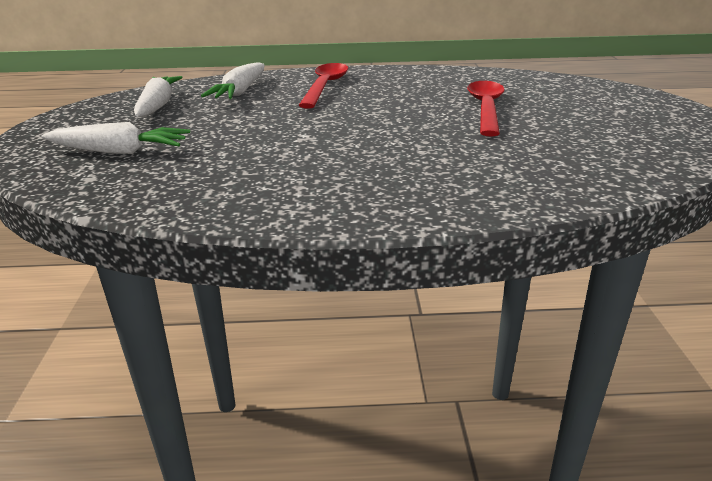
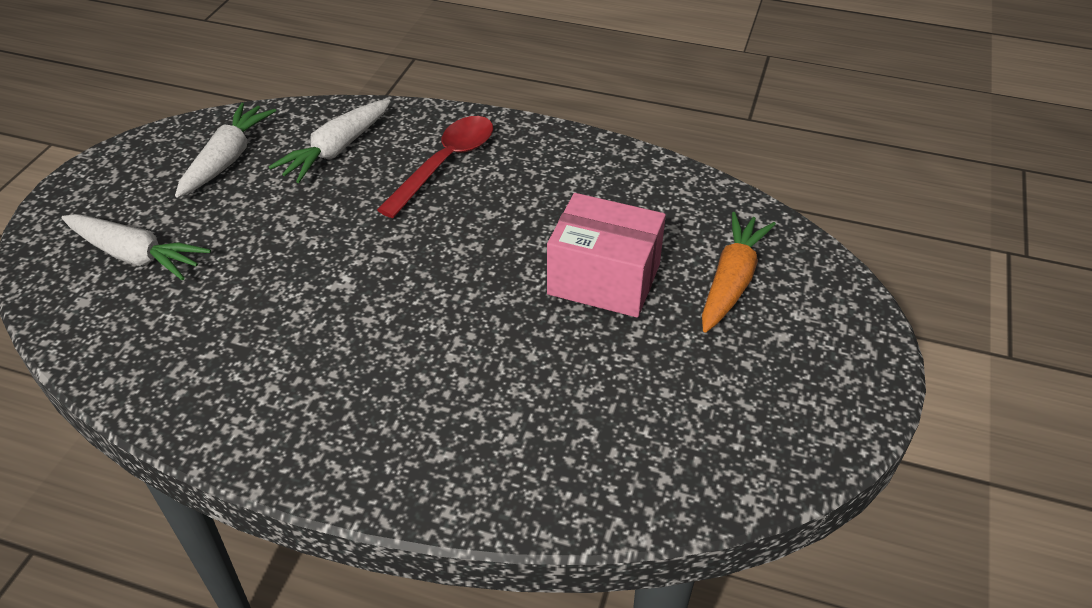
camera: 20 degrees right, 15 degrees up
red spoon [467,81,505,136] -> pink box [547,193,666,317]
none -> orange carrot [702,212,776,333]

